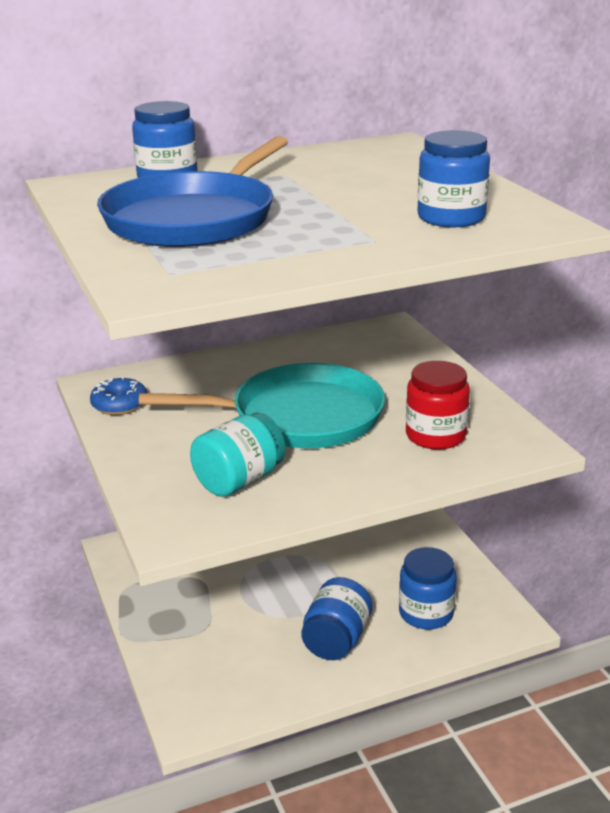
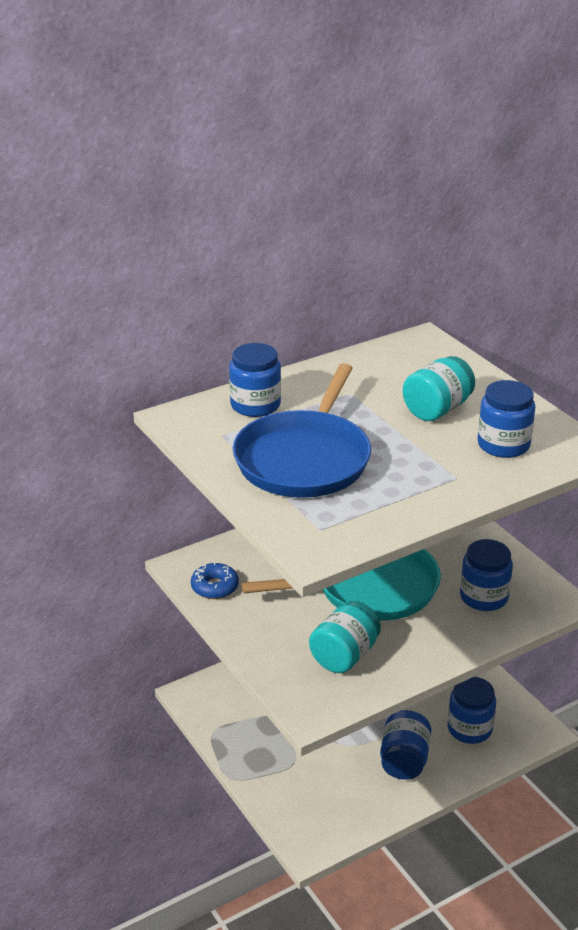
camera: 10 degrees left, 5 degrees up
red jar [406,361,470,450] -> blue jar [460,539,513,611]
none -> turquoise jar [403,356,475,421]

